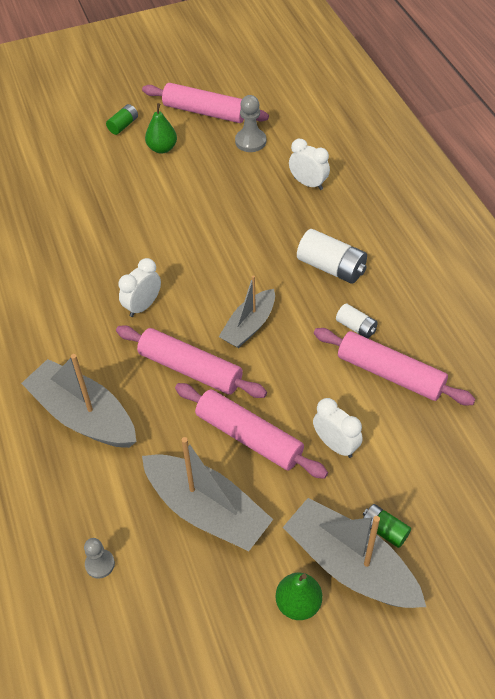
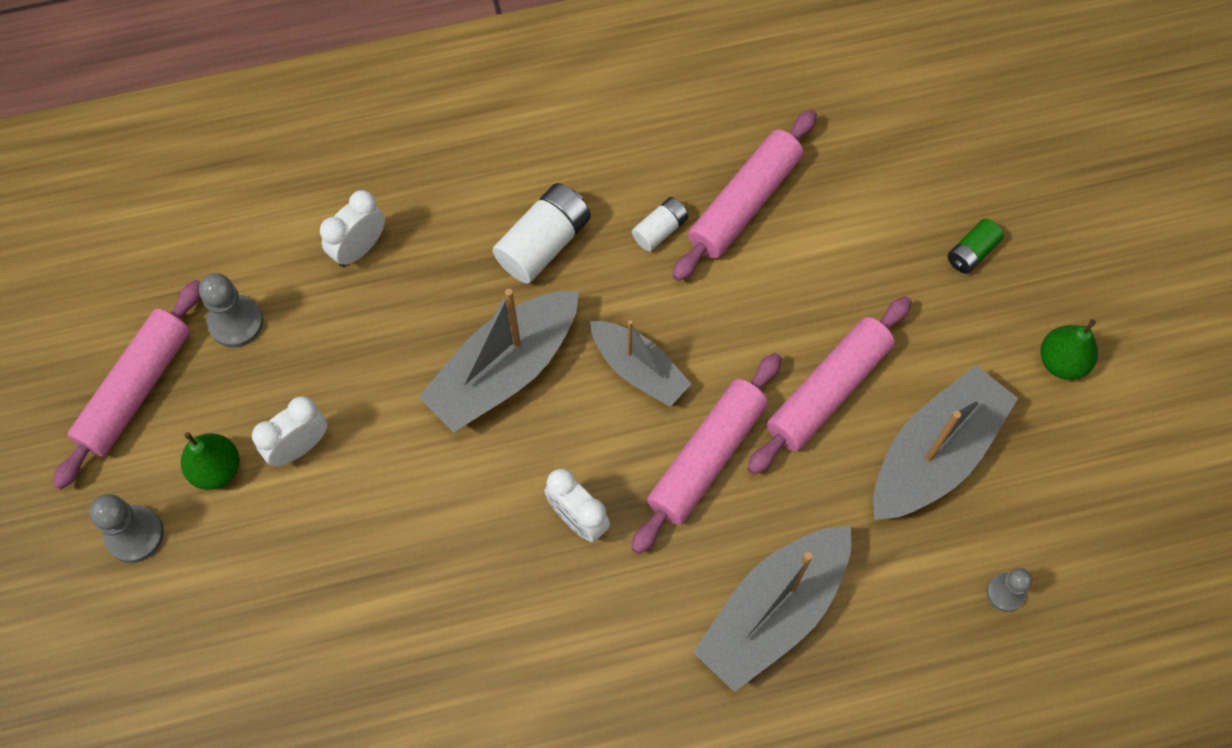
camera: 85 degrees left, 15 degrees up
green battery [106,104,138,135] -> grey pawn [89,494,164,563]
grey boat [283,498,426,608] -> grey boat moved to [419,288,579,433]
white clock [313,398,363,458] -> white clock moved to [252,396,327,466]

